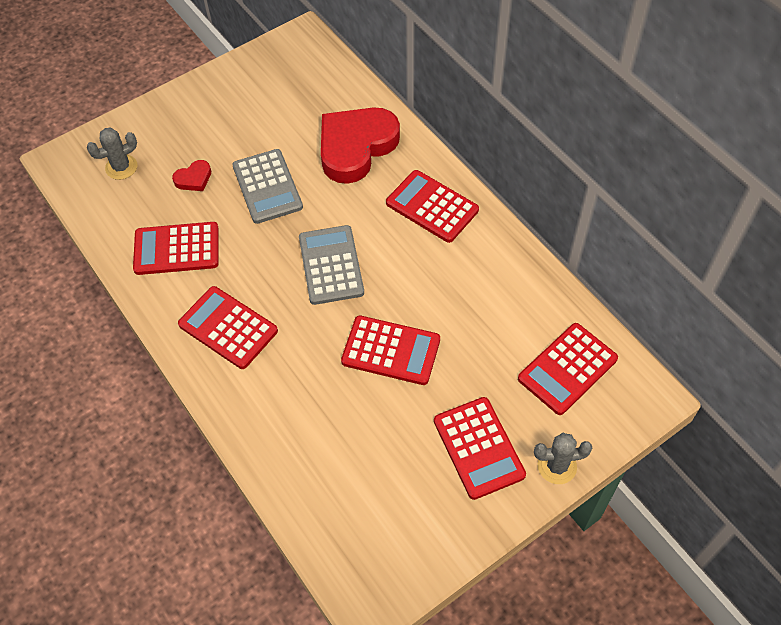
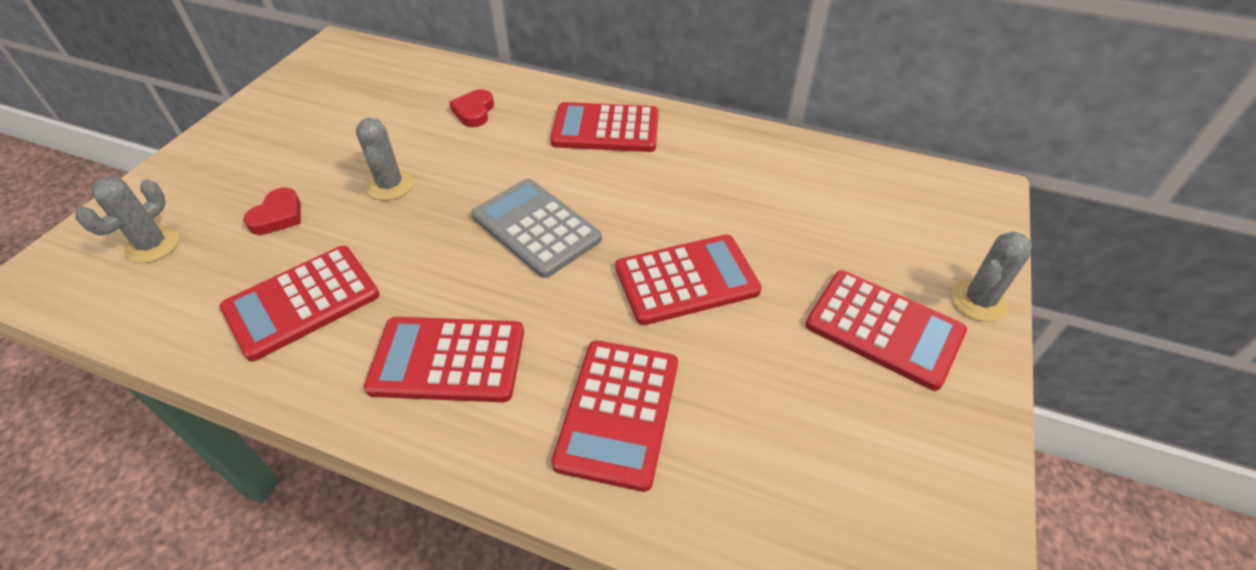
camera: 35 degrees left, 10 degrees down
grey calculator [232,149,303,224] -> grey cactus [356,118,413,200]
red heart [321,107,400,184] -> red heart [449,89,494,127], size x0.42
red calculator [518,323,618,415] -> red calculator moved to [551,340,678,492]

